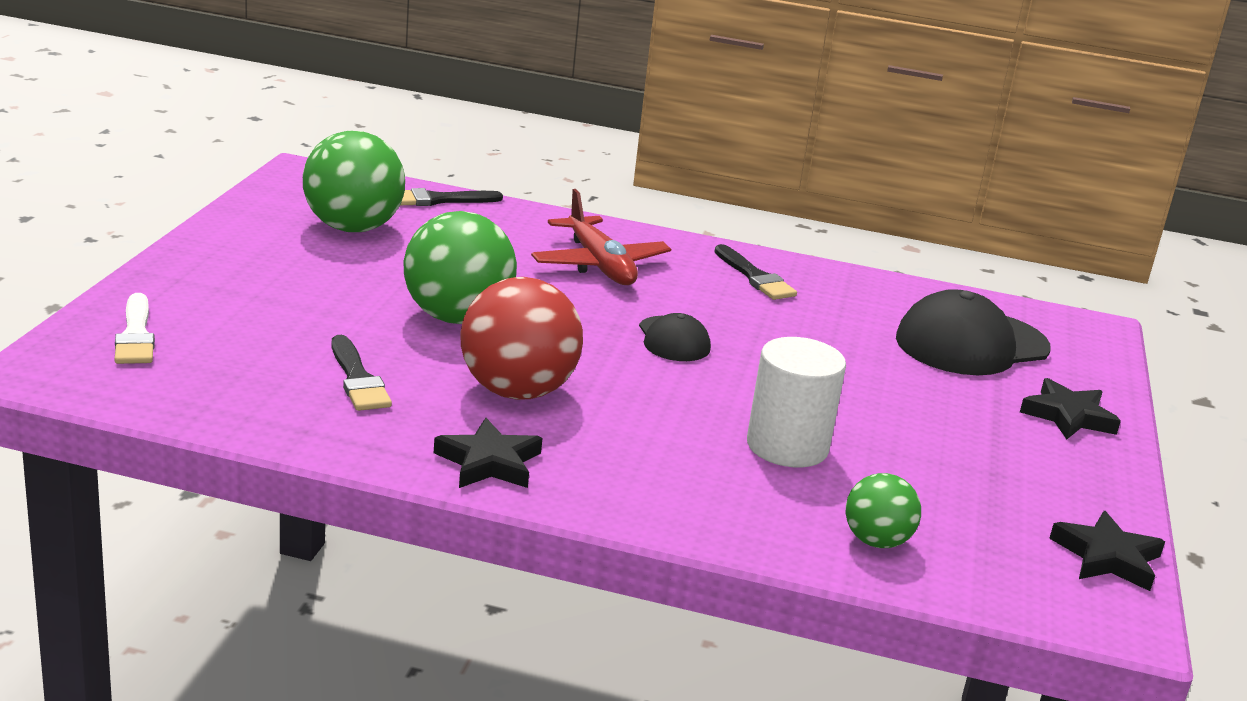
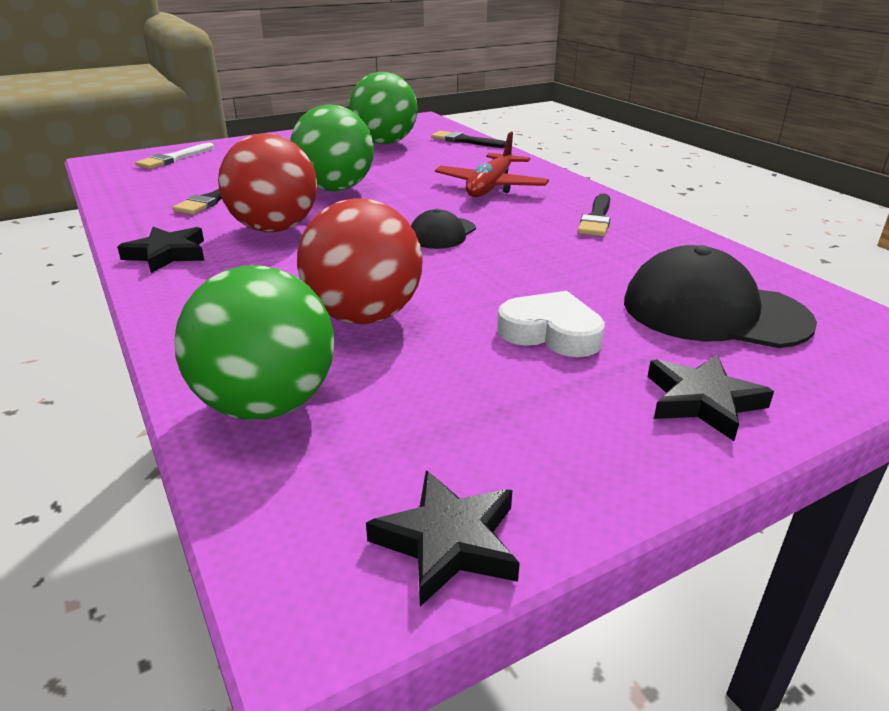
camera: 50 degrees right, 5 degrees up
white cylinder [747,337,846,467] -> red ball [297,198,423,324]
green ball [846,473,921,548] -> green ball [174,265,334,420], size x1.83
none -> white heart [497,291,605,357]

